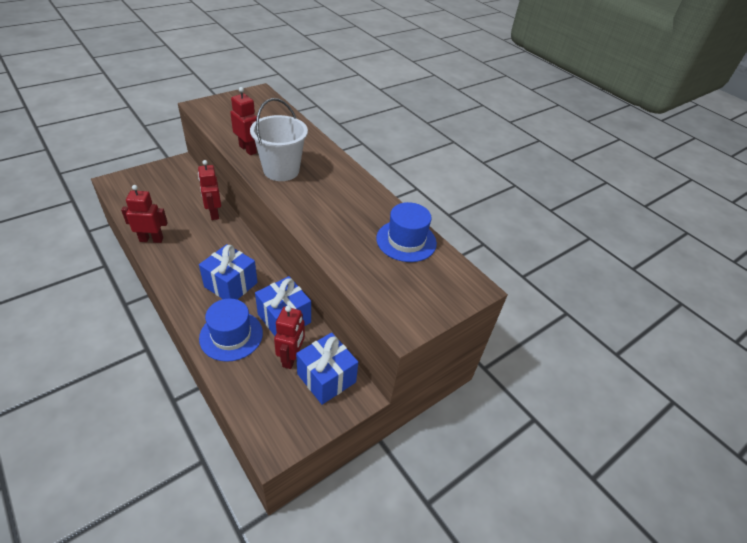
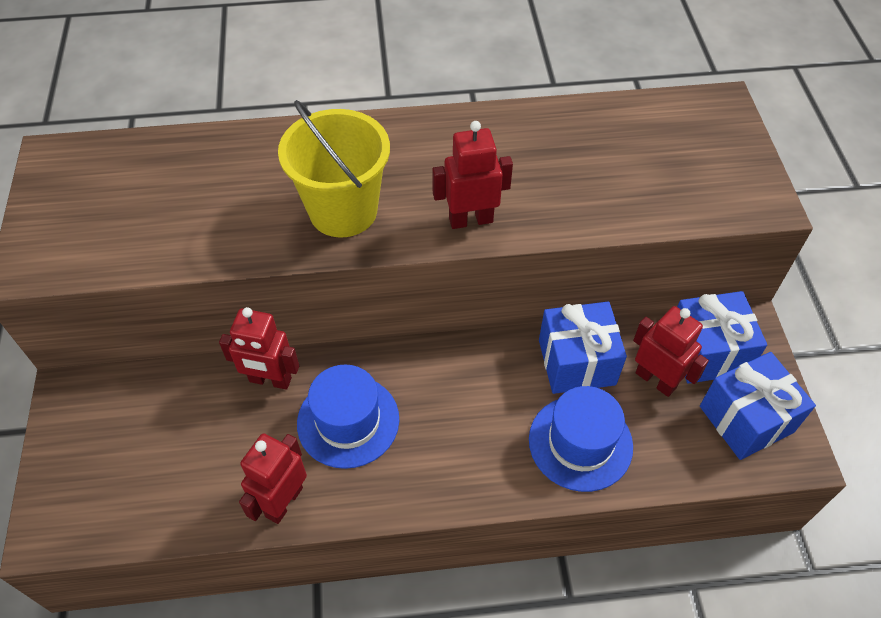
camera: 55 degrees left, 10 degrees up
blue gift [199,244,258,300] -> blue gift moved to [700,352,816,460]
red robot [230,87,257,155] -> red robot moved to [432,121,513,229]
white bucket [250,98,308,181] -> yellow bucket [278,100,390,237]
blue hat [376,202,437,262] -> blue hat moved to [297,364,399,469]

